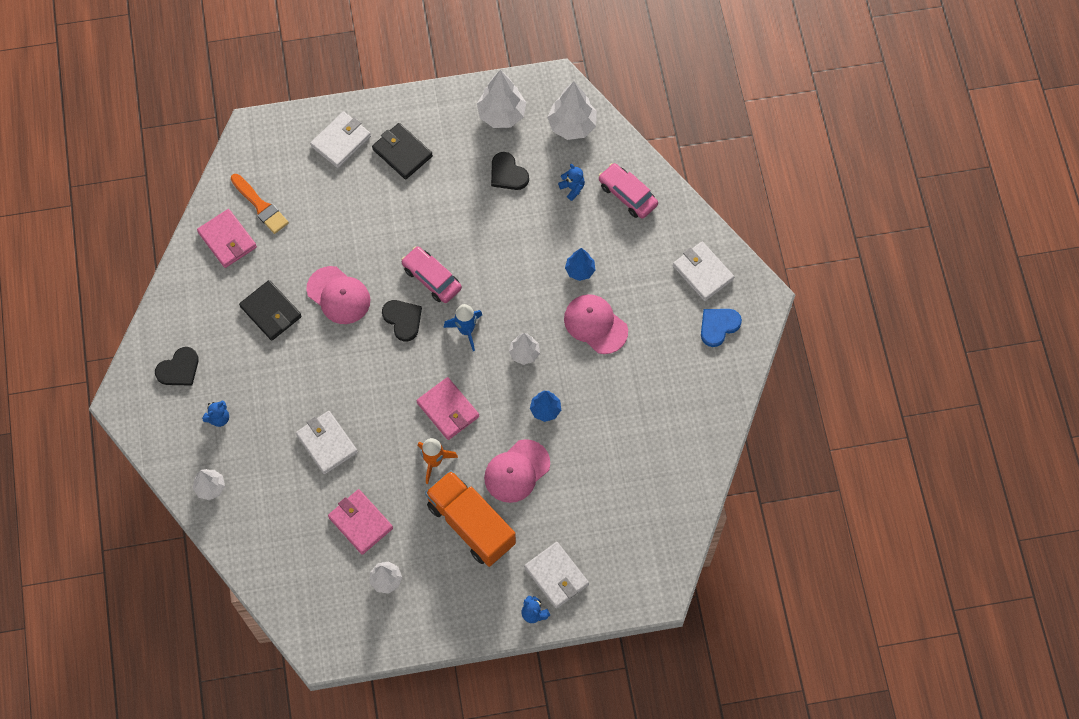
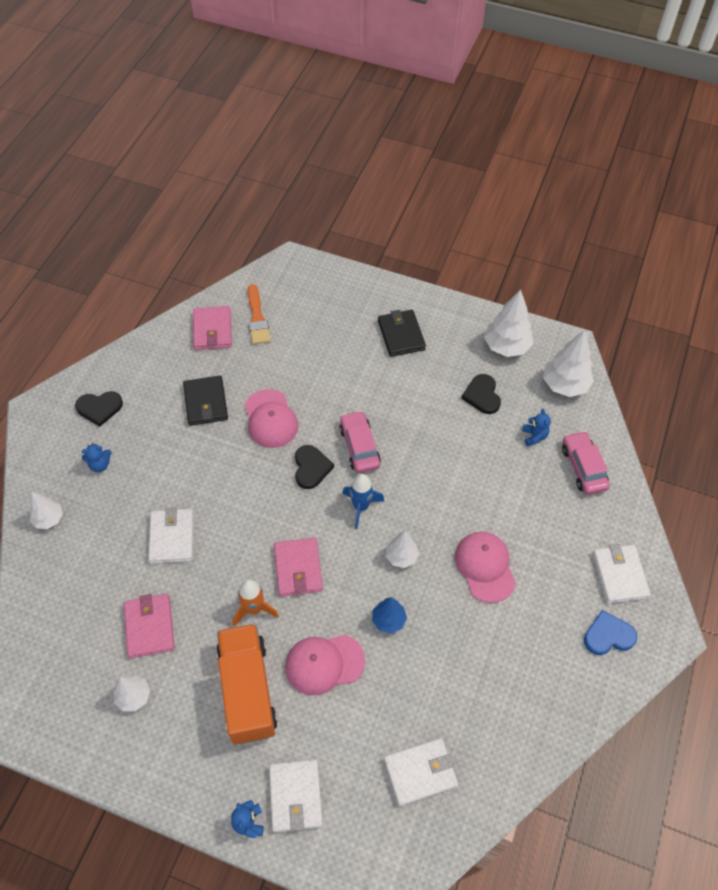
camera: 30 degrees right, 10 degrees down
white wallet [310,111,371,168] -> white wallet moved to [384,738,459,806]
blue tree [565,248,595,281] -> none

